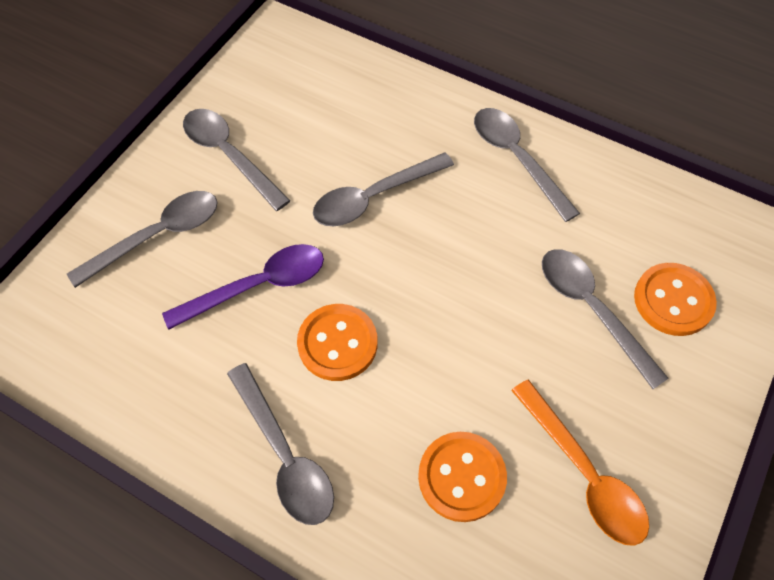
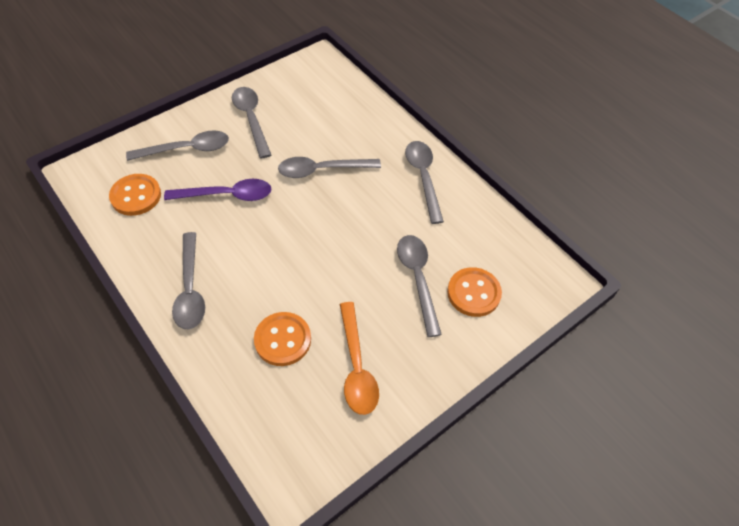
camera: 20 degrees right, 5 degrees down
orange button [297,304,377,381] -> orange button moved to [109,174,161,216]

